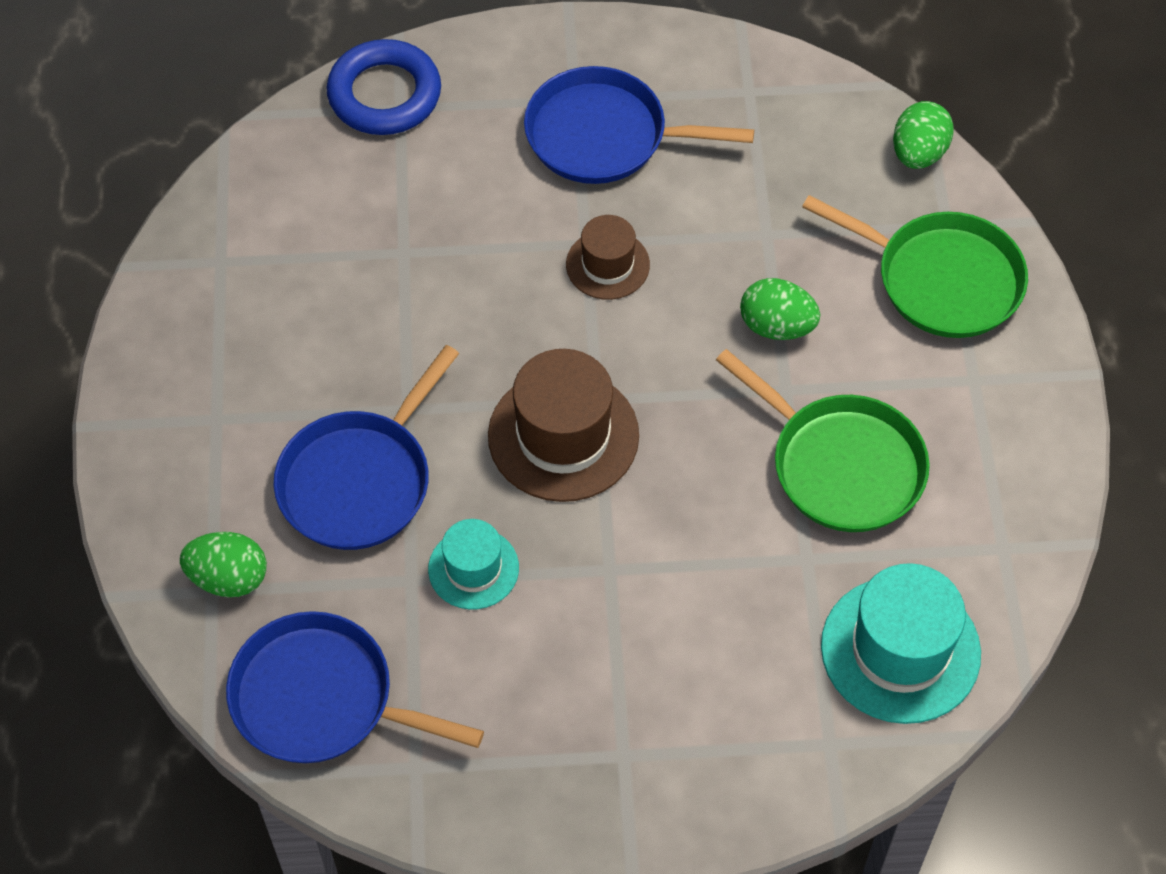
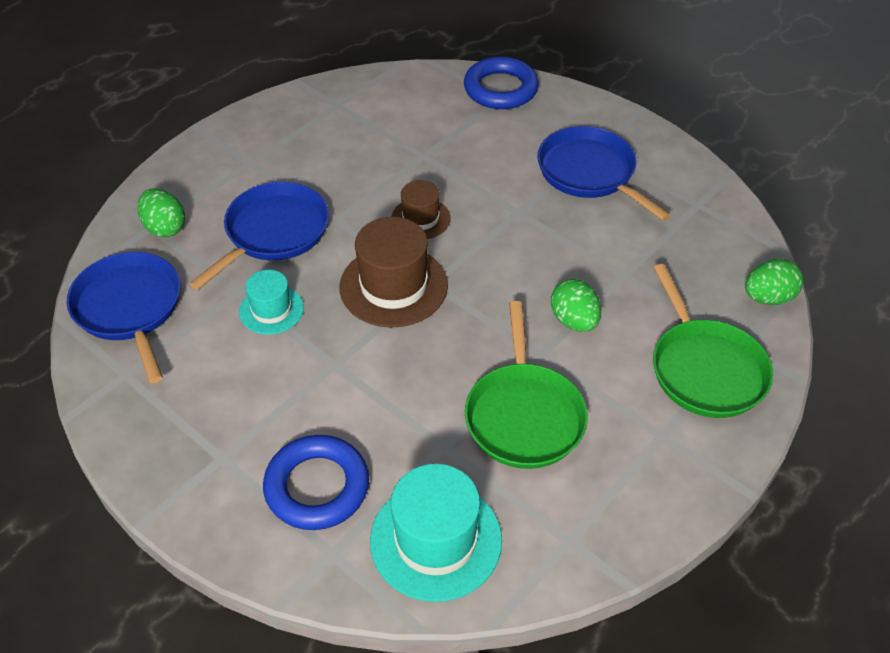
camera: 45 degrees right, 10 degrees down
blue pan [273,345,459,550] -> blue pan turned 135 degrees clockwise [190,182,329,290]
brown hat [566,215,650,300] -> brown hat moved to [391,180,451,239]
none -> blue ring [263,435,369,530]

